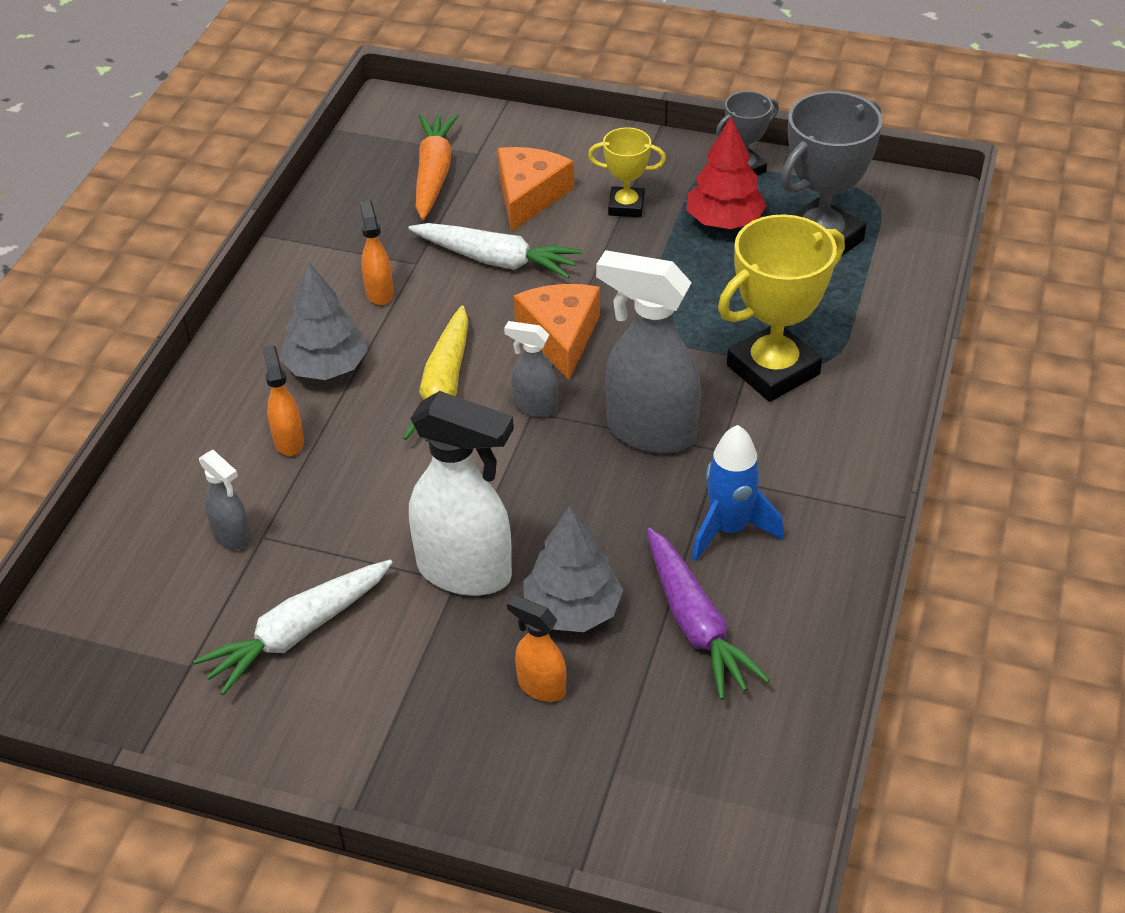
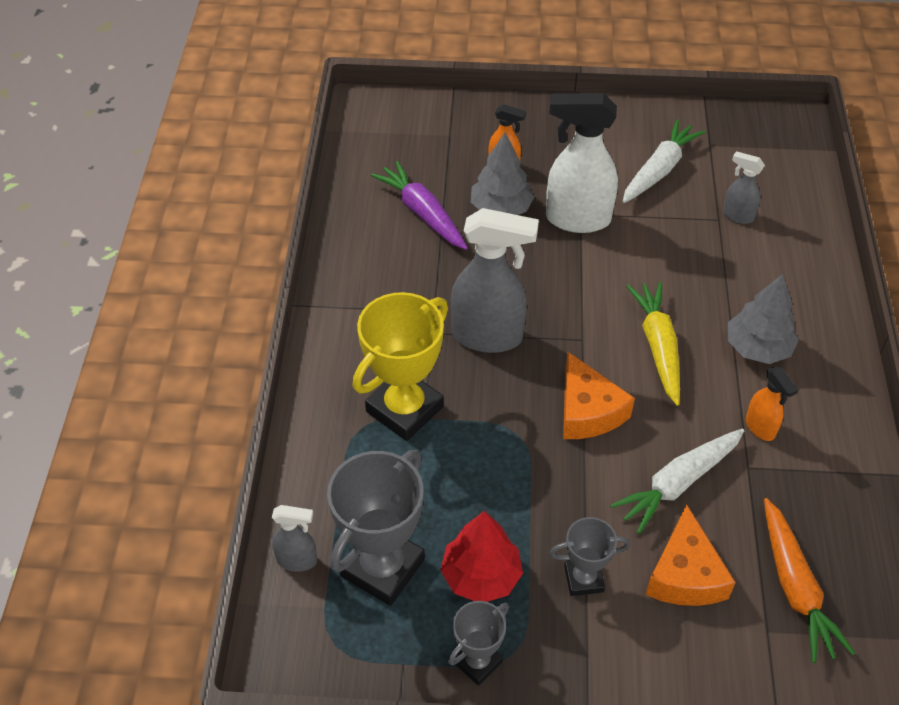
camera: 165 degrees right, 5 degrees up
orange spray bottle [262,345,304,456] -> none
white carrot [408,223,582,279] -> white carrot turned 45 degrees counterclockwise [610,429,744,534]
grey spray bottle [504,321,558,417] -> grey spray bottle moved to [272,505,317,572]
yellow trophy [588,127,666,217] -> grey trophy [549,517,630,596]
blue rocket [692,425,784,562] -> none

